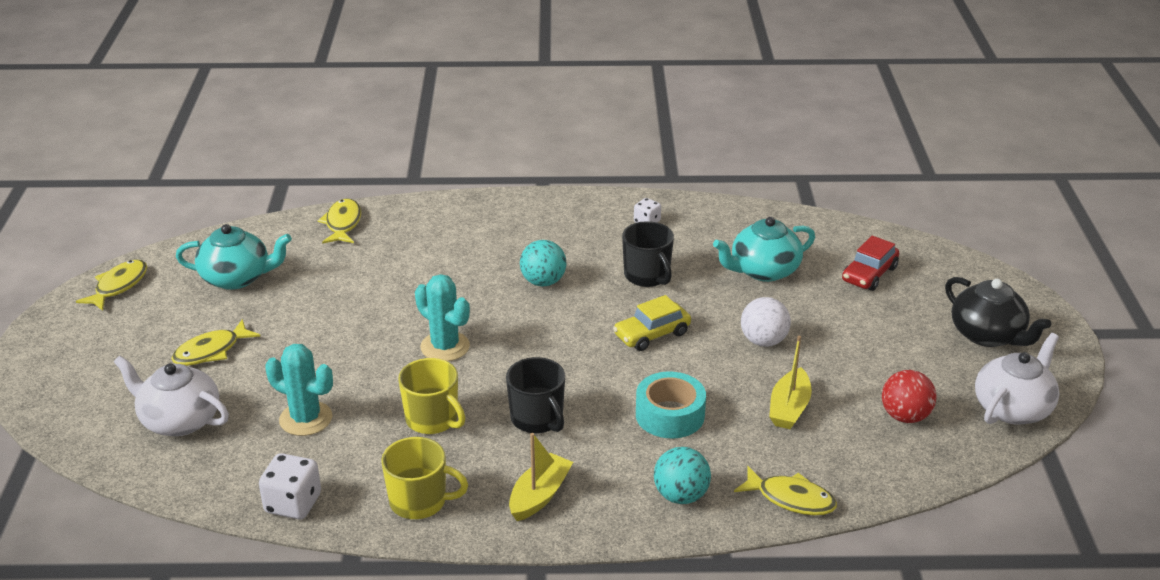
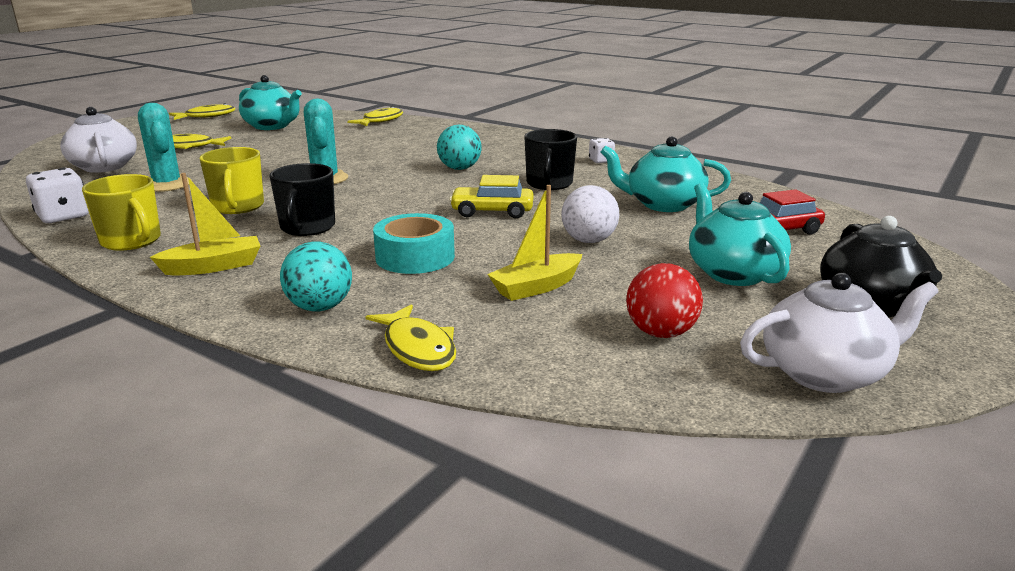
camera: 35 degrees right, 10 degrees down
none -> turquoise teapot [689,183,791,286]

